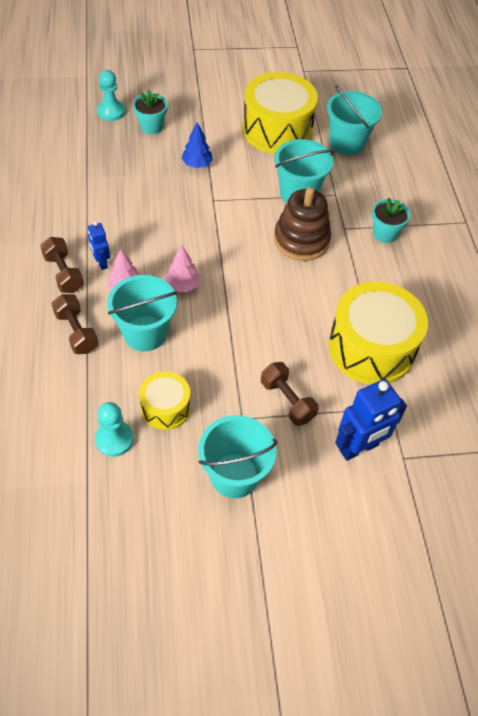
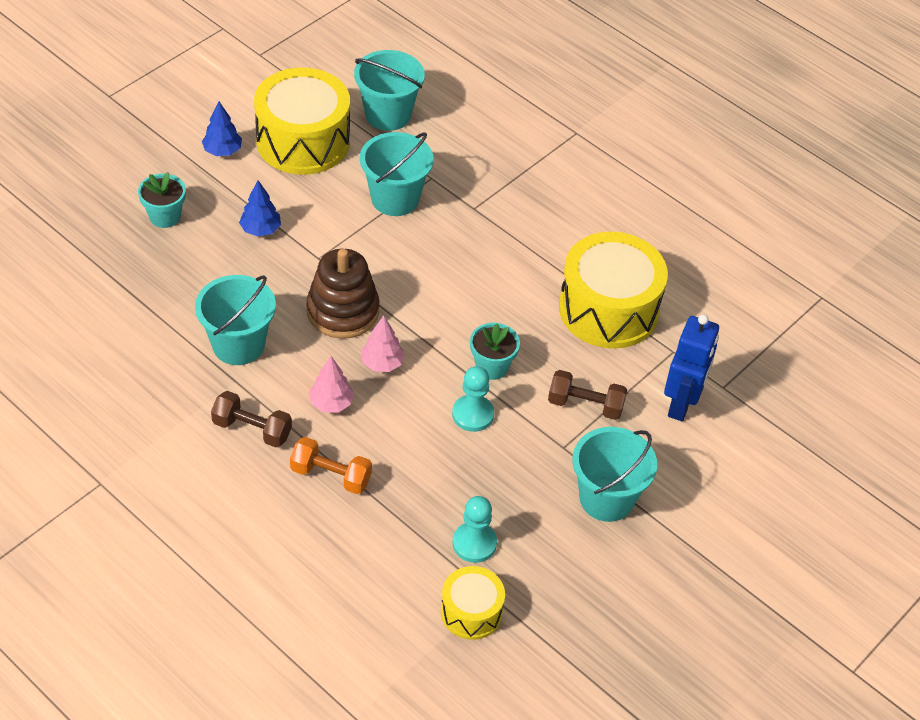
camera: 40 degrees left, 5 degrees down
brown dumbbell [52,294,98,354] -> orange dumbbell [290,437,372,494]
blue robot [88,221,110,270] -> none
turquoise pawn [97,70,125,121] -> turquoise pawn moved to [452,366,494,432]
turquoise bucket [107,275,177,351] -> turquoise bucket moved to [195,275,276,365]
yellow drum [139,371,191,430] -> yellow drum moved to [441,566,505,640]
brown stacking toy [274,187,331,261] -> brown stacking toy moved to [306,249,379,339]
turquoise flower pot [372,197,411,243] -> turquoise flower pot moved to [470,323,520,380]
none -> blue tree [202,101,242,156]

